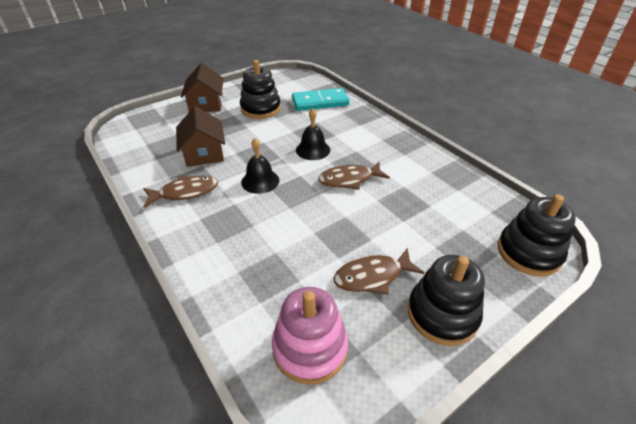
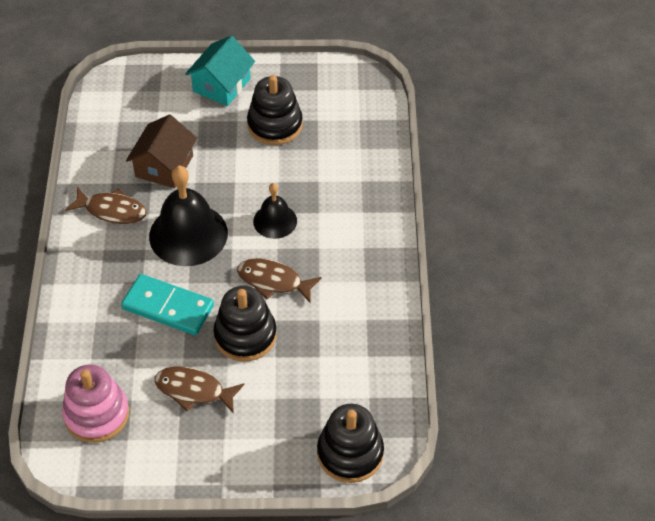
camera: 35 degrees right, 10 degrees up
brown house [181,63,224,112] -> turquoise house [185,36,255,106]
black bell [241,138,279,194] -> black bell [149,166,228,266], size x1.78
turquoise domino [292,88,349,111] -> turquoise domino moved to [121,274,214,335]
black stacking toy [408,255,485,346] -> black stacking toy moved to [213,286,277,361]

